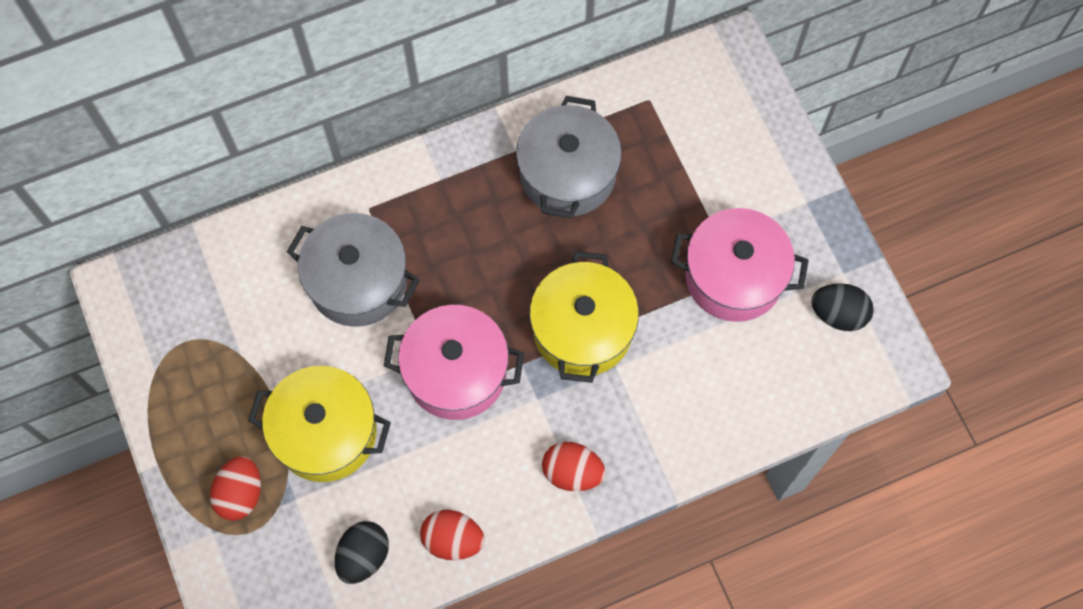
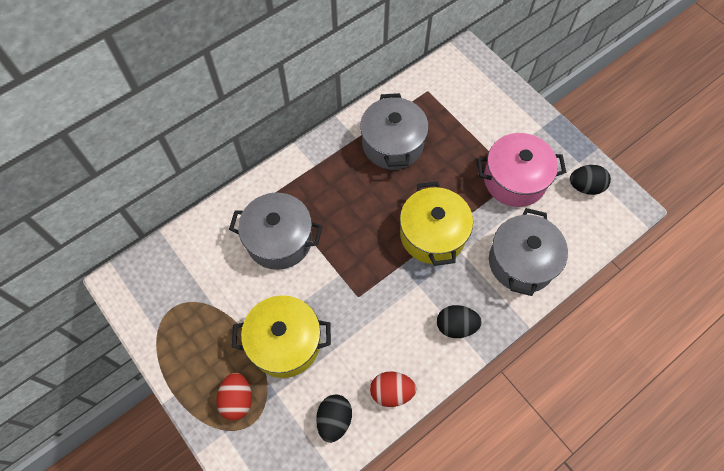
camera: 15 degrees left, 5 degrees down
pink pot [384,305,524,420] -> none
red egg [542,442,606,491] -> black egg [437,305,482,338]
none -> grey pot [489,208,568,296]

